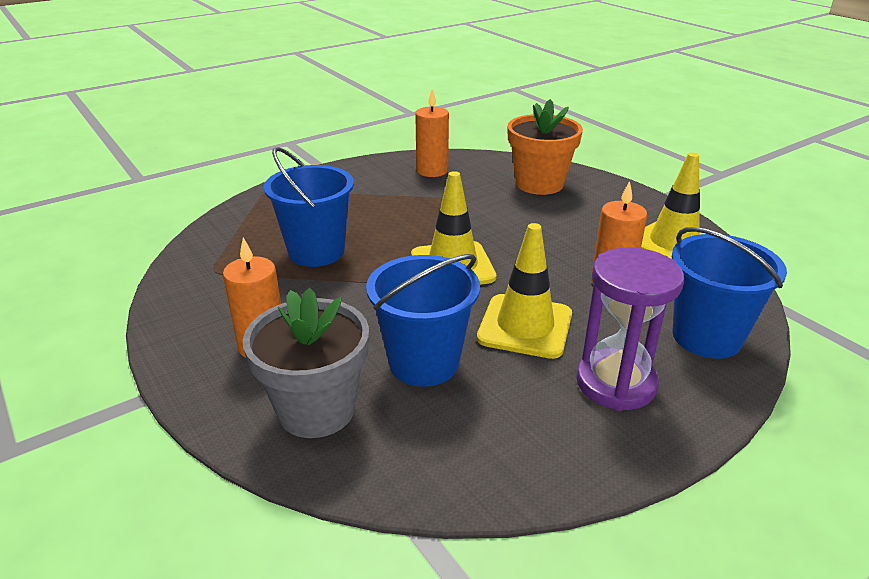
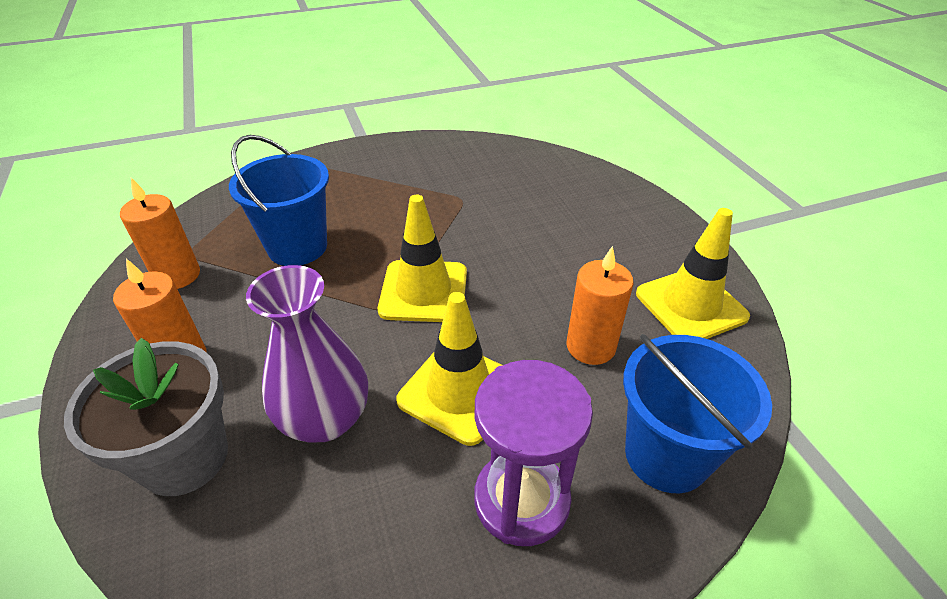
camera: 15 degrees right, 10 degrees up
blue bucket [366,254,480,387] -> purple vase [246,265,368,443]
orange candle [415,89,449,177] -> orange candle moved to [120,178,200,289]
orange flower pot [507,99,583,195] -> none

